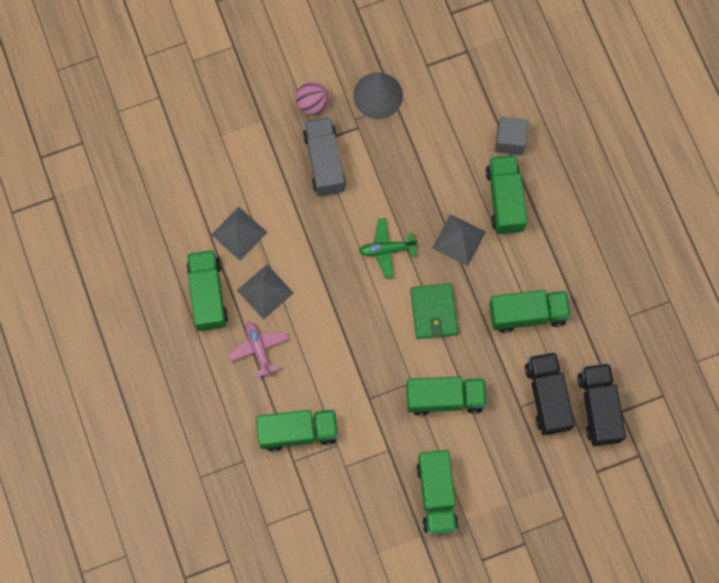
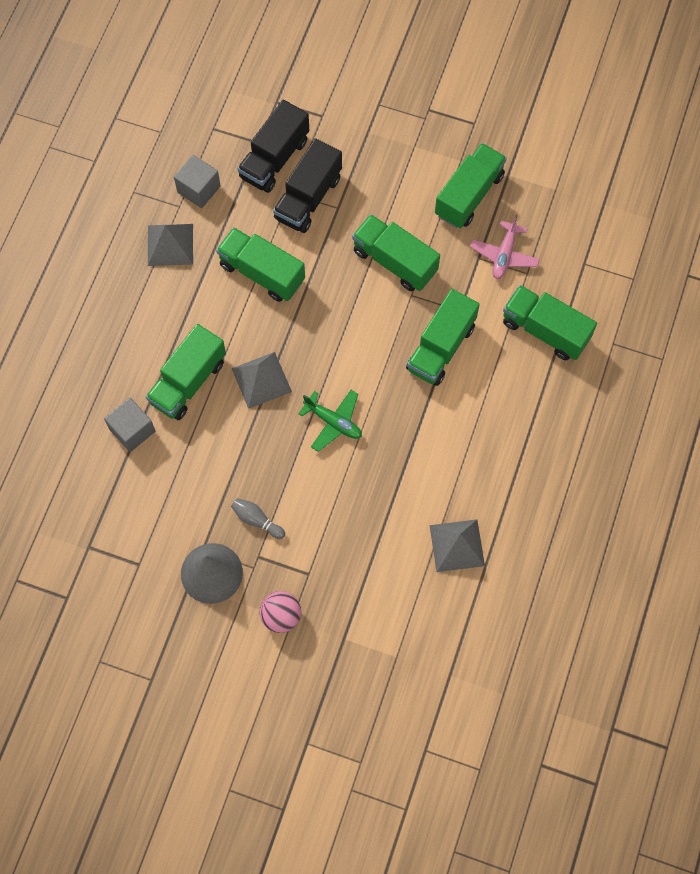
camera: 140 degrees left, 5 degrees down
green truck [187,250,228,331] -> green truck moved to [406,289,480,386]
pink plane [227,321,289,378] -> pink plane moved to [470,215,540,279]
grey pyramid [237,264,293,320] -> grey pyramid moved to [148,224,193,266]
grey truck [303,117,346,196] -> none
green wallet [410,283,458,339] -> none
none -> grey cube [174,155,221,208]
none -> grey bowling pin [231,498,285,539]

